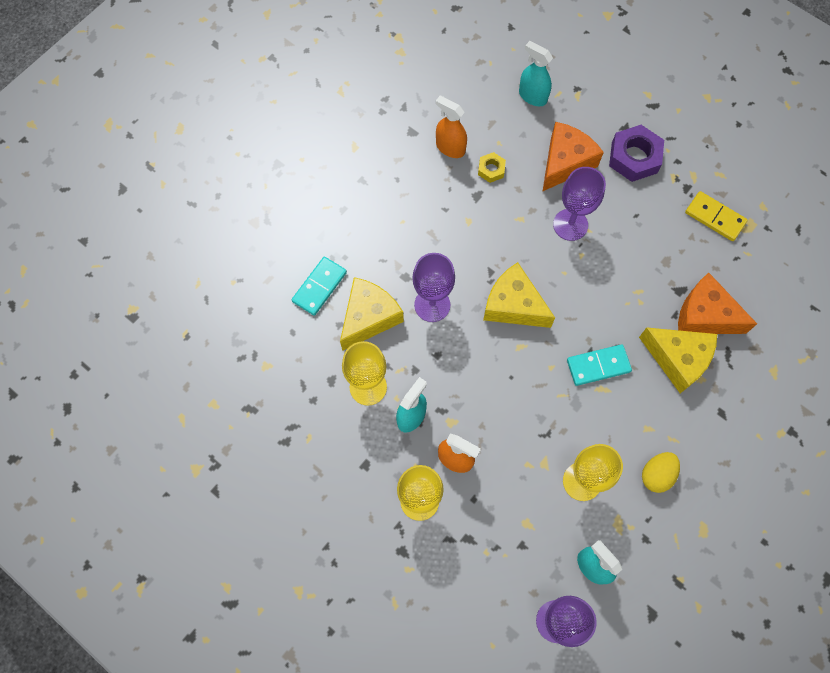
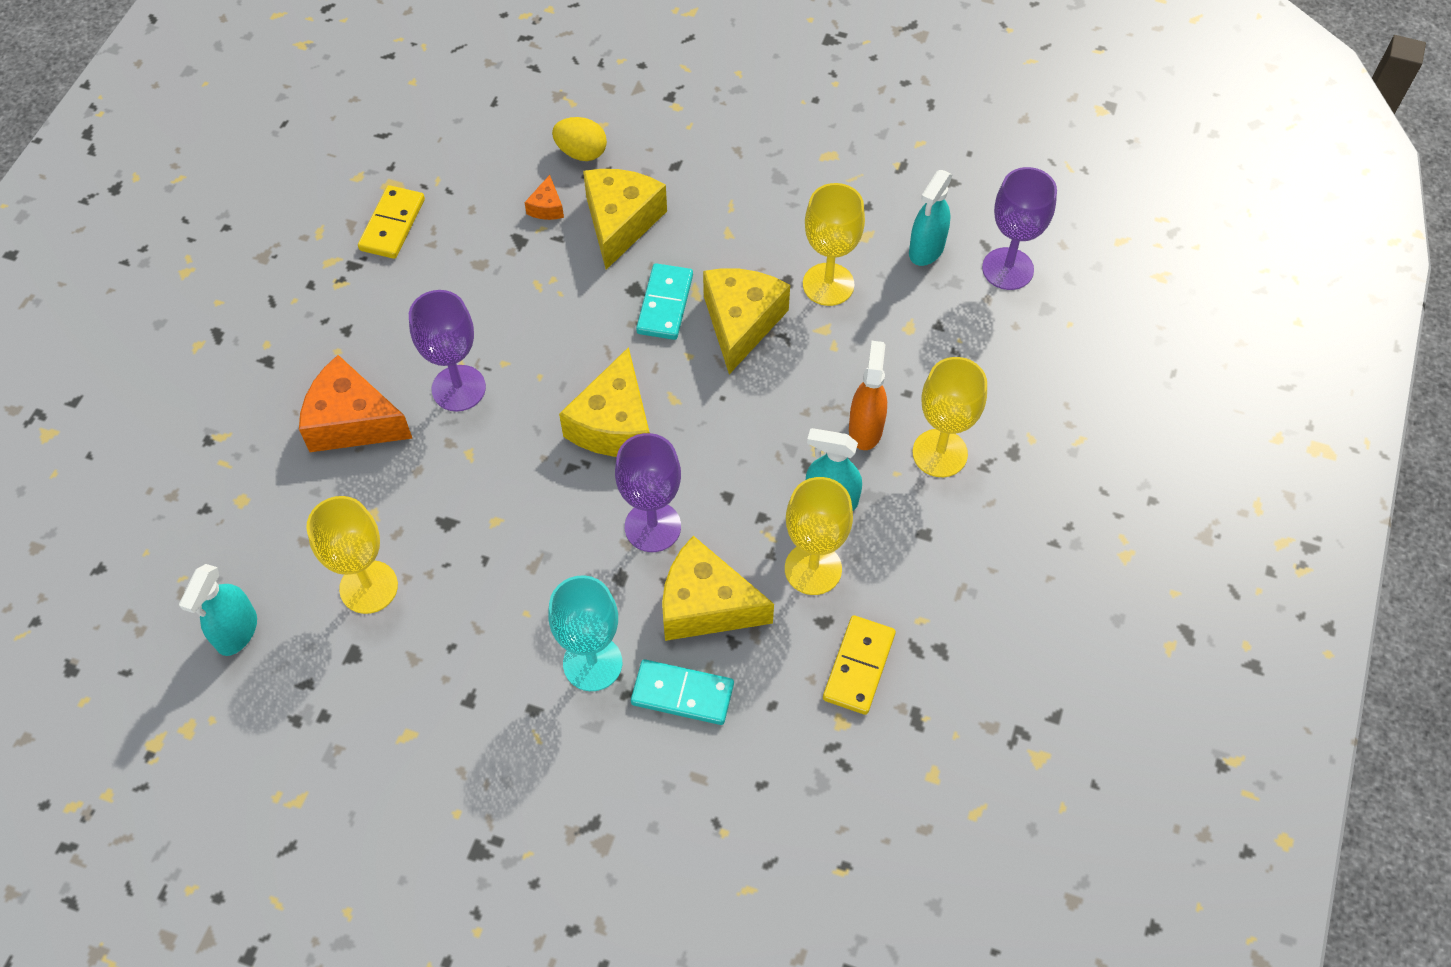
camera: 110 degrees left, 10 degrees down
orange spray bottle [435,96,467,158] -> yellow goblet [306,496,398,614]
yellow nut [478,152,506,183] -> none
turquoise spray bottle [519,41,553,106] -> turquoise spray bottle moved to [179,564,257,656]
turquoise domino [567,344,632,386] -> turquoise domino turned 45 degrees clockwise [636,263,693,340]
purple nut [609,125,664,182] -> none
yellow egg [642,452,680,493] -> yellow egg moved to [552,117,607,161]
orange cheese [678,272,757,334] -> orange cheese [524,175,564,220], size x0.45
none -> turquoise goblet [548,575,622,691]
none -> yellow cheese [703,268,790,374]
none -> yellow domino [823,615,896,715]

